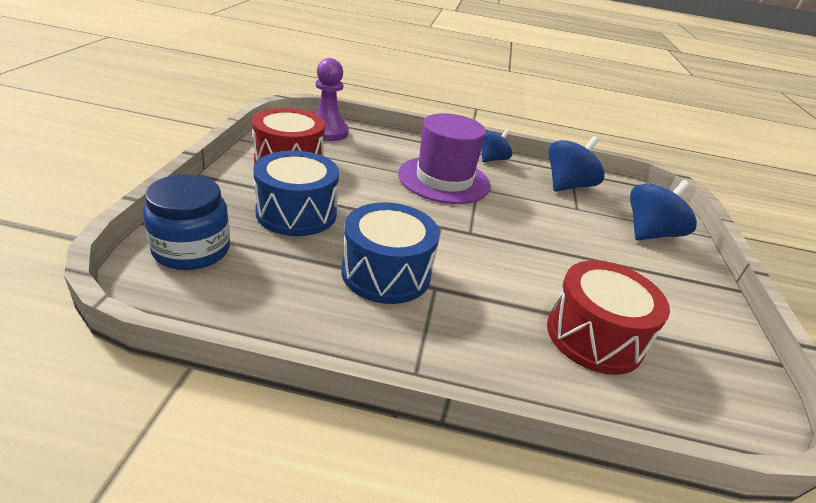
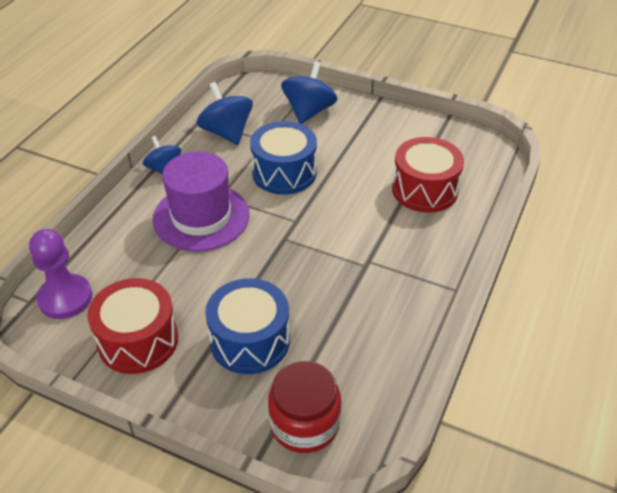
camera: 70 degrees left, 10 degrees up
blue jar [143,174,230,270] -> red jar [268,361,341,453]
blue drum [341,202,440,304] -> blue drum moved to [250,121,317,195]
blue spinning top [630,180,697,241] -> blue spinning top turned 45 degrees clockwise [281,61,338,124]

